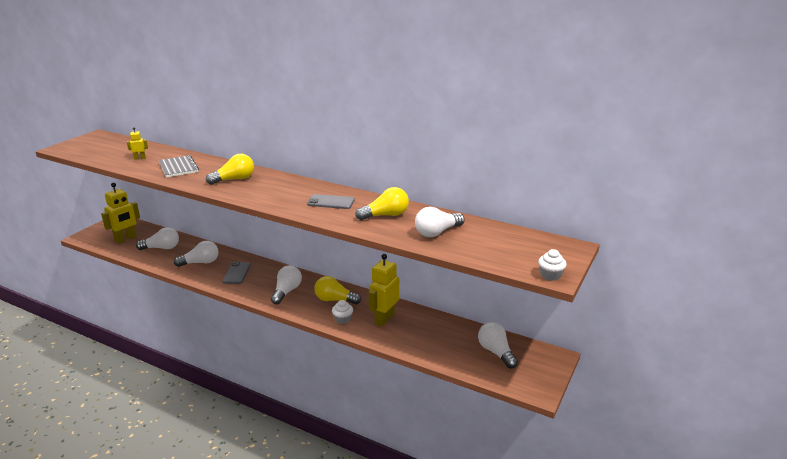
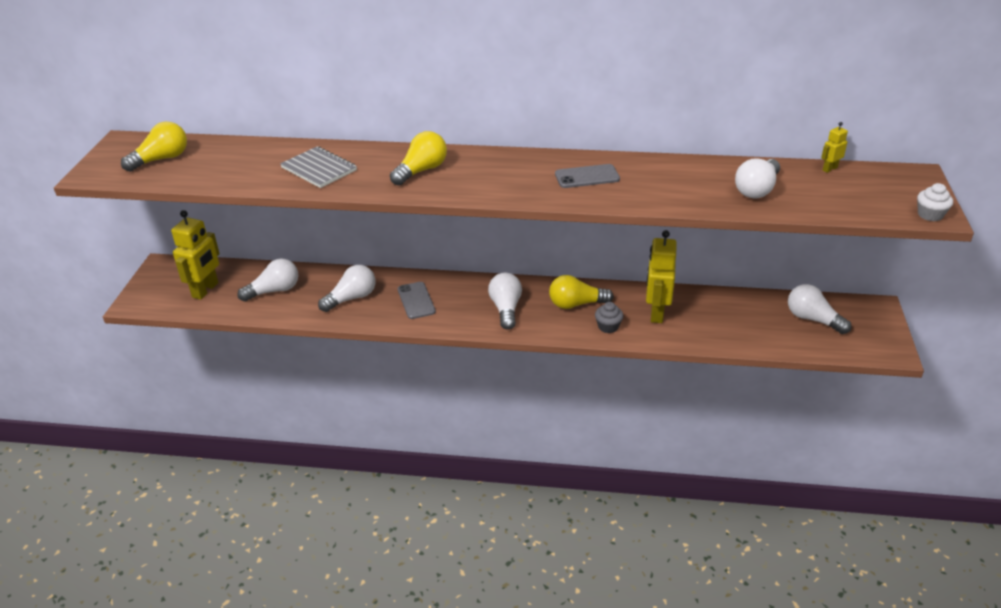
camera: 20 degrees left, 10 degrees up
yellow robot [127,127,148,160] -> yellow robot moved to [821,122,848,173]
white cupcake [332,300,353,324] -> grey cupcake [595,302,623,333]
yellow light bulb [355,187,409,220] -> yellow light bulb moved to [121,122,187,172]

